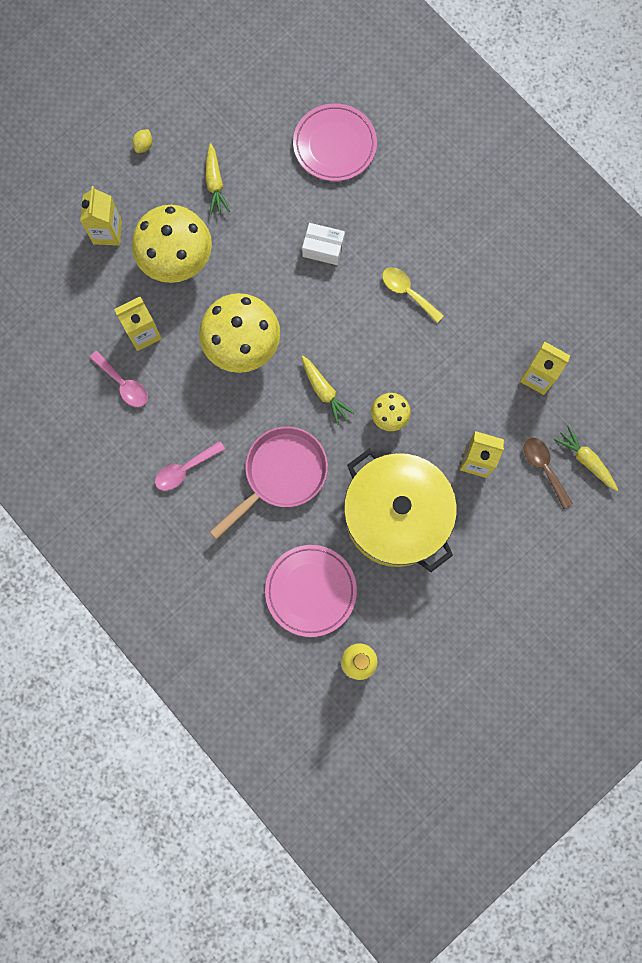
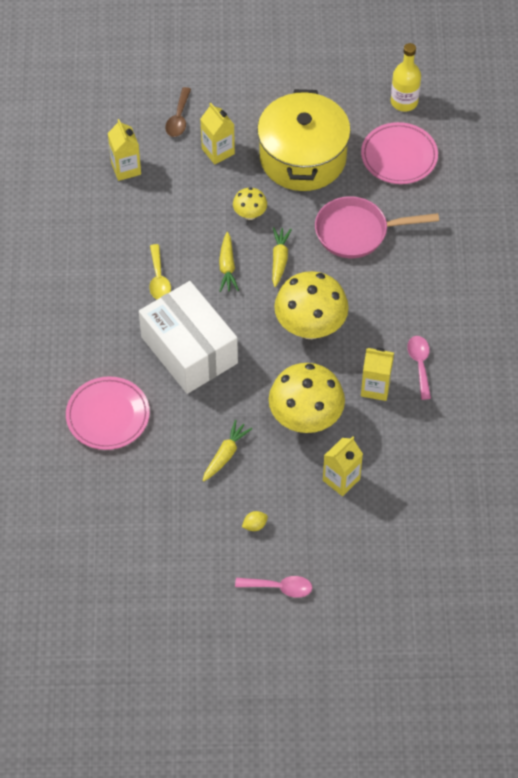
camera: 140 degrees left, 20 degrees down
pink spoon [155,441,225,491] -> pink spoon moved to [235,576,312,598]
white box [302,223,345,265] -> white box [139,281,238,394], size x2.35
yellow carrot [554,425,618,491] -> yellow carrot moved to [219,232,239,292]

